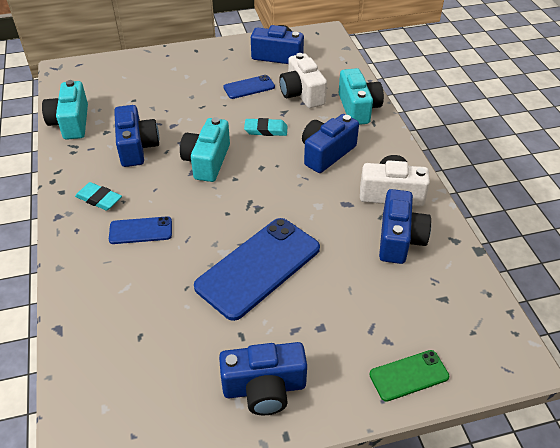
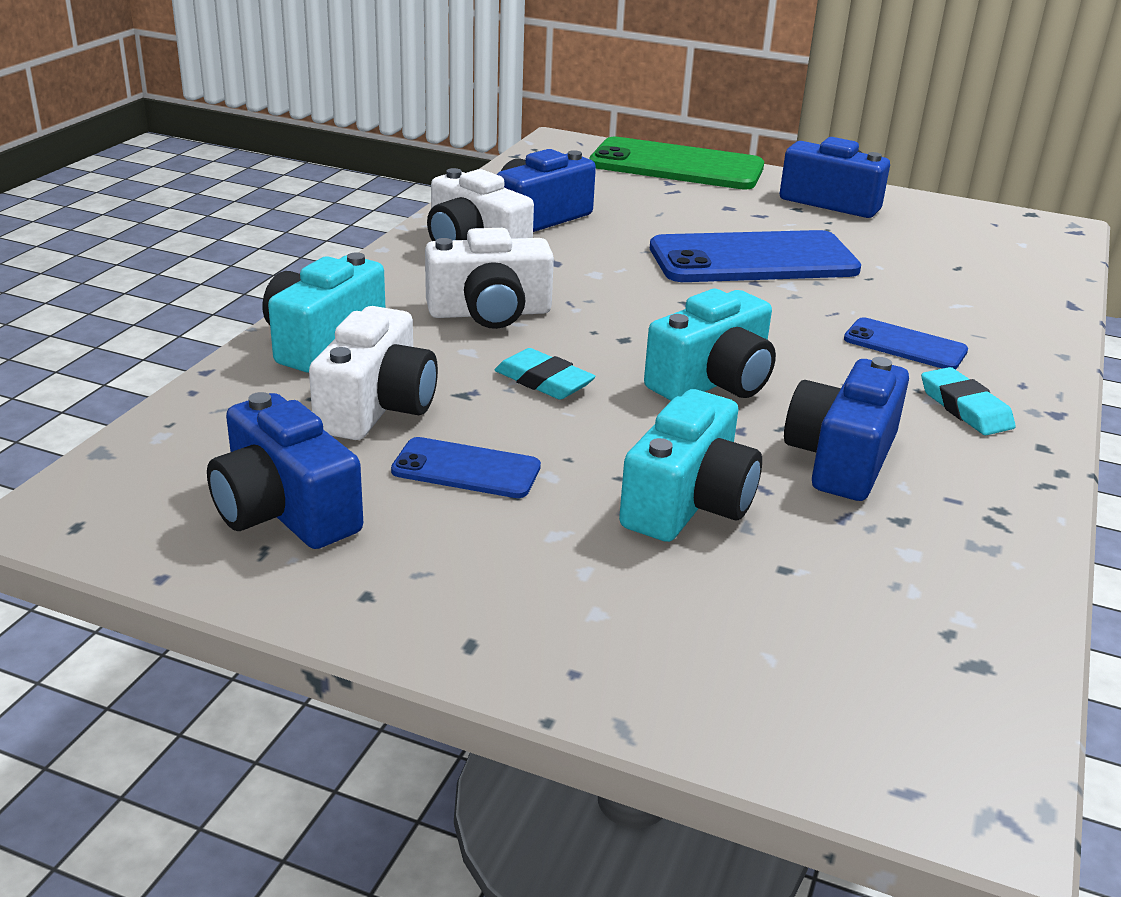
camera: 145 degrees left, 15 degrees down
turquoise camera [42,80,88,140] -> turquoise camera moved to [619,389,762,542]
blue camera [302,114,359,173] -> white camera [425,228,554,329]
green phone [369,350,449,402] -> green phone [589,137,764,190], size x1.97

